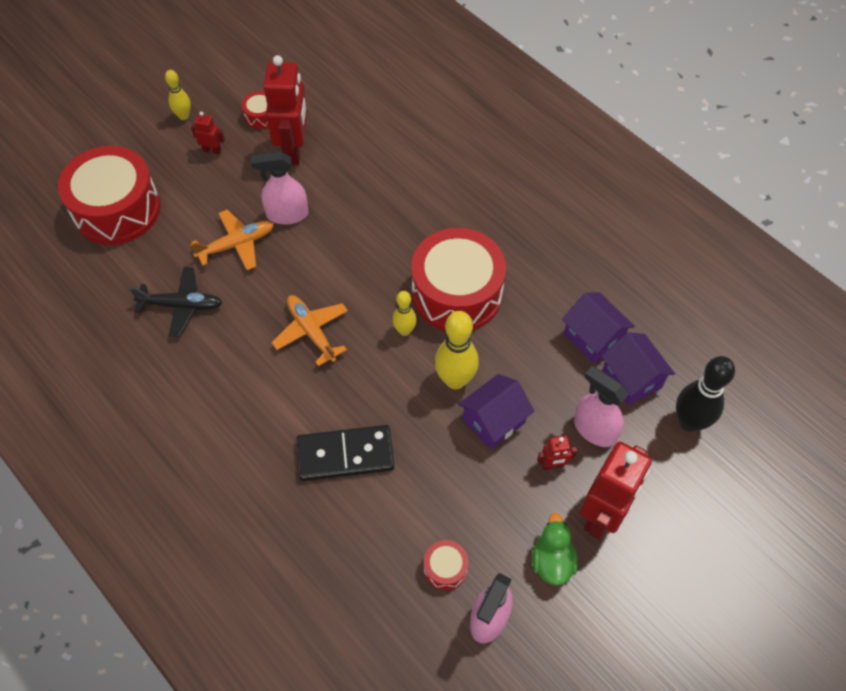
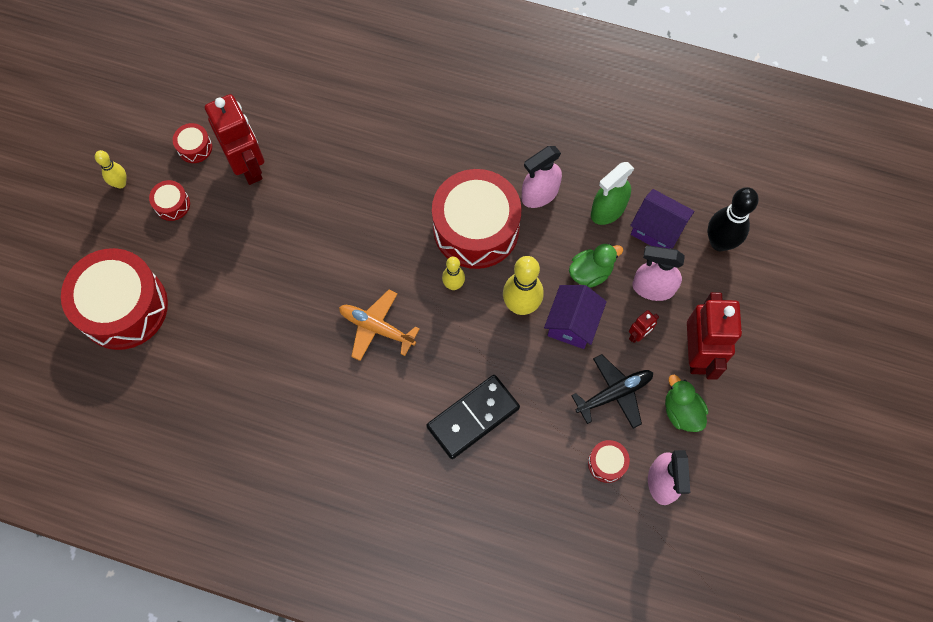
camera: 30 degrees left, 10 degrees up
black plane [130,267,223,337] -> black plane moved to [571,354,653,429]
orange plane [190,210,274,270] -> none
red robot [191,112,225,155] -> red drum [149,180,190,221]
pink spray bottle [251,152,309,224] -> pink spray bottle moved to [521,146,562,208]
purple house [562,292,635,364] -> green spray bottle [591,162,634,225]
none -> green duck [569,243,623,288]

